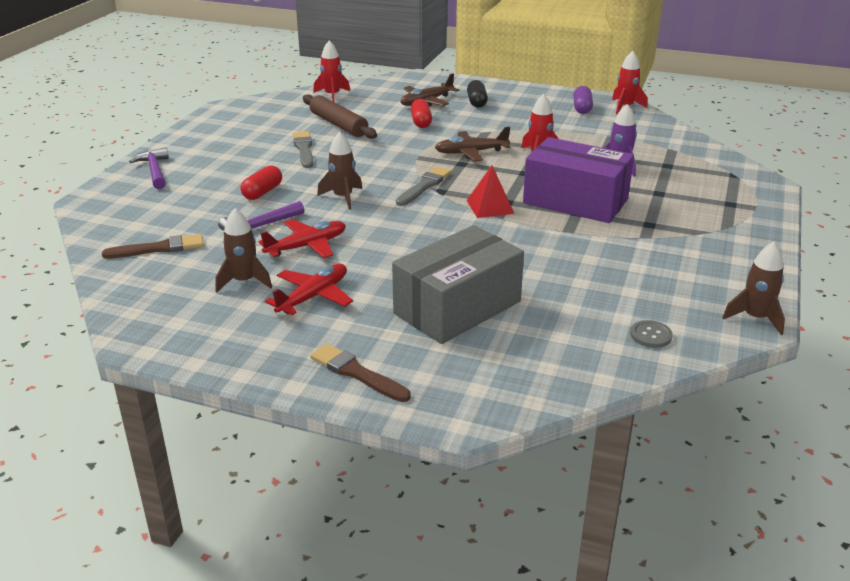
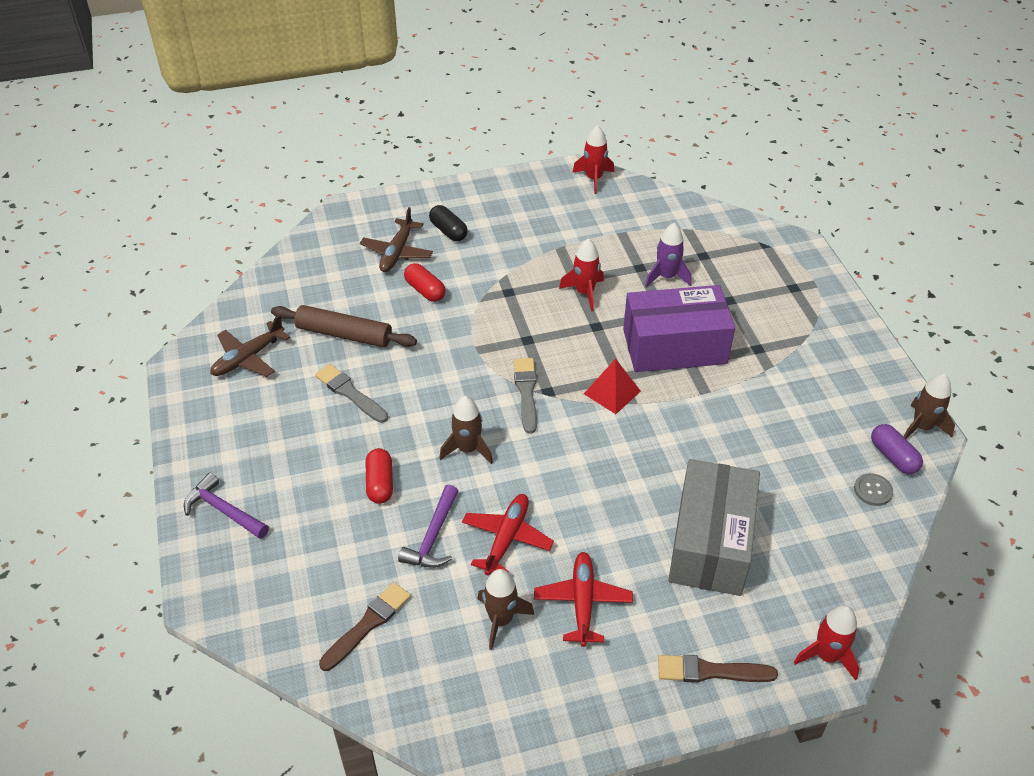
camera: 35 degrees left, 15 degrees up
red rocket [313,41,350,102] -> red rocket moved to [794,605,859,681]
brown plane [435,127,510,161] -> brown plane moved to [210,315,290,377]
purple capsule [573,86,593,114] -> purple capsule moved to [871,424,923,474]

